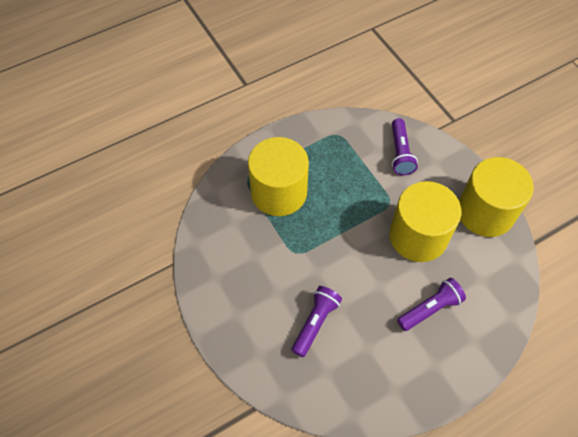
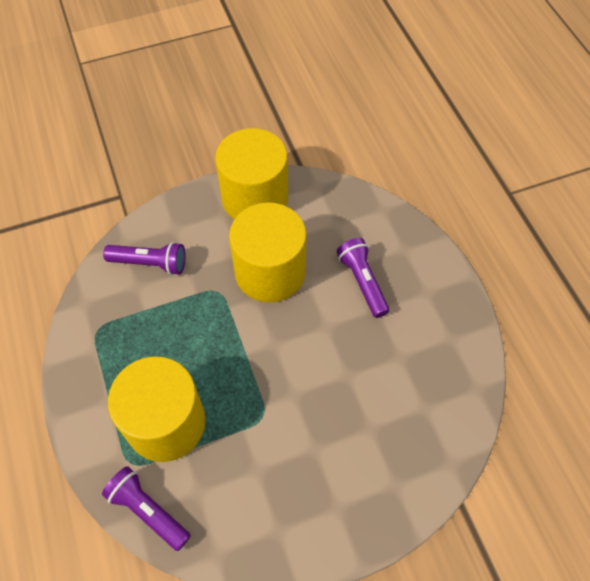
camera: 80 degrees left, 0 degrees up
purple flashlight [291,286,342,357] -> purple flashlight moved to [102,466,191,551]

